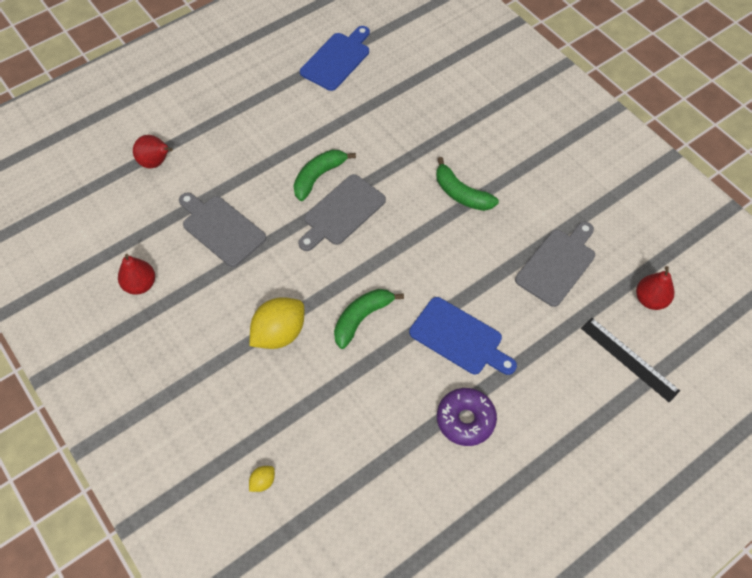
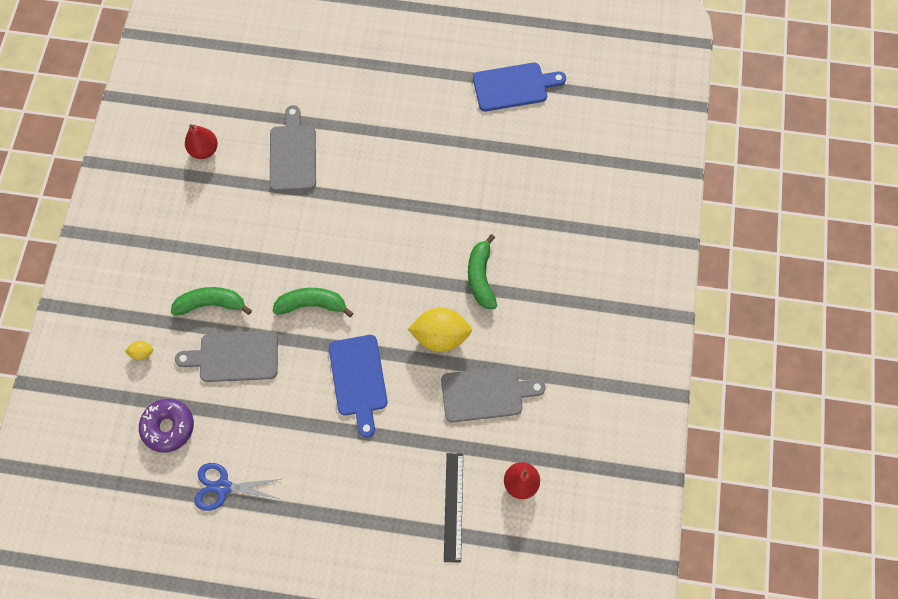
camera: 45 degrees right, 10 degrees up
red pear [133,135,173,169] -> none
yellow lemon [249,297,304,349] -> yellow lemon moved to [408,308,472,352]
green banana [293,150,356,201] -> green banana moved to [171,287,252,316]
grey cutting board [298,174,386,251] -> grey cutting board moved to [175,331,278,382]
purple donut [437,388,497,446] -> purple donut moved to [139,399,194,453]
none -> blue scissors [194,463,281,511]

